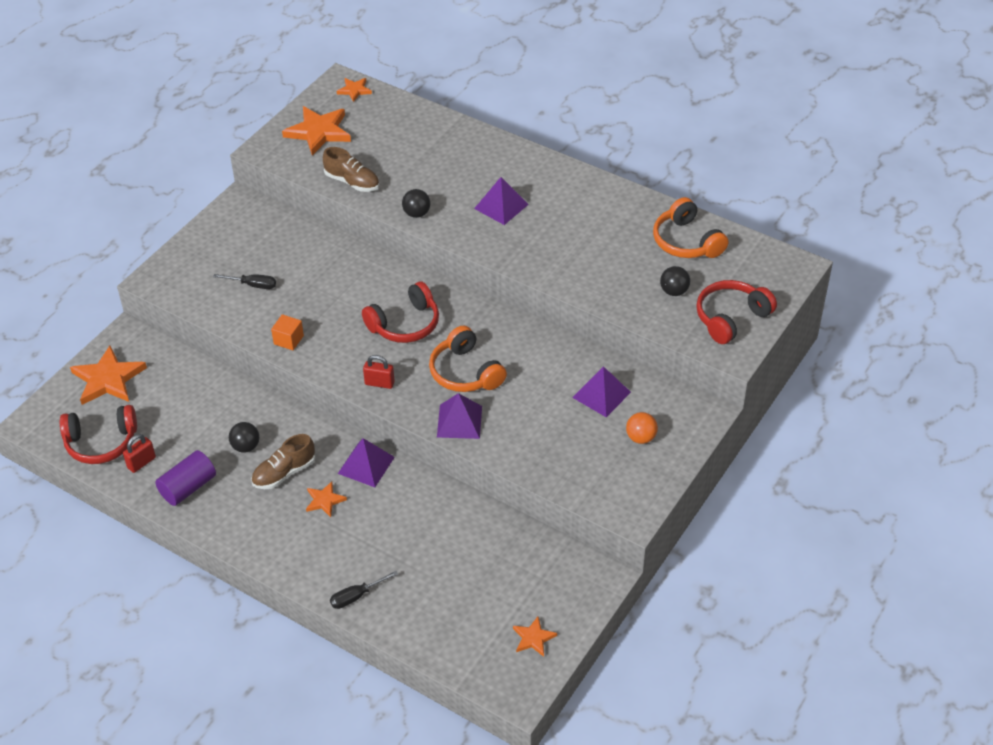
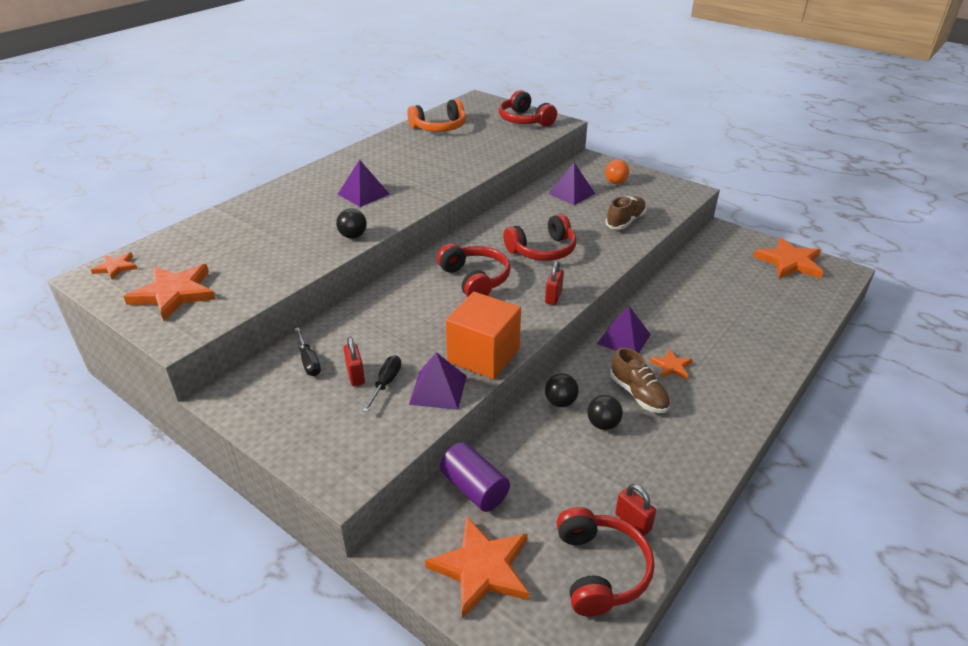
camera: 85 degrees left, 10 degrees down
purple cylinder [155,450,216,506] -> purple cylinder moved to [440,442,510,512]
orange cube [271,314,304,350] -> orange cube [446,292,521,379], size x2.10
brown shoe [323,147,379,192] -> brown shoe moved to [605,196,646,229]
black screwdriver [330,571,398,609] -> black screwdriver moved to [294,327,321,376]
orange headphones [429,326,507,392] -> red headphones [503,214,577,261]
purple pyramid [437,393,482,439] -> purple pyramid moved to [409,352,467,410]
orange star [513,616,557,657] -> orange star [753,237,823,279], size x1.91
black ball [660,266,690,296] -> black ball moved to [545,373,579,407]
none -> red padlock [343,337,365,386]

